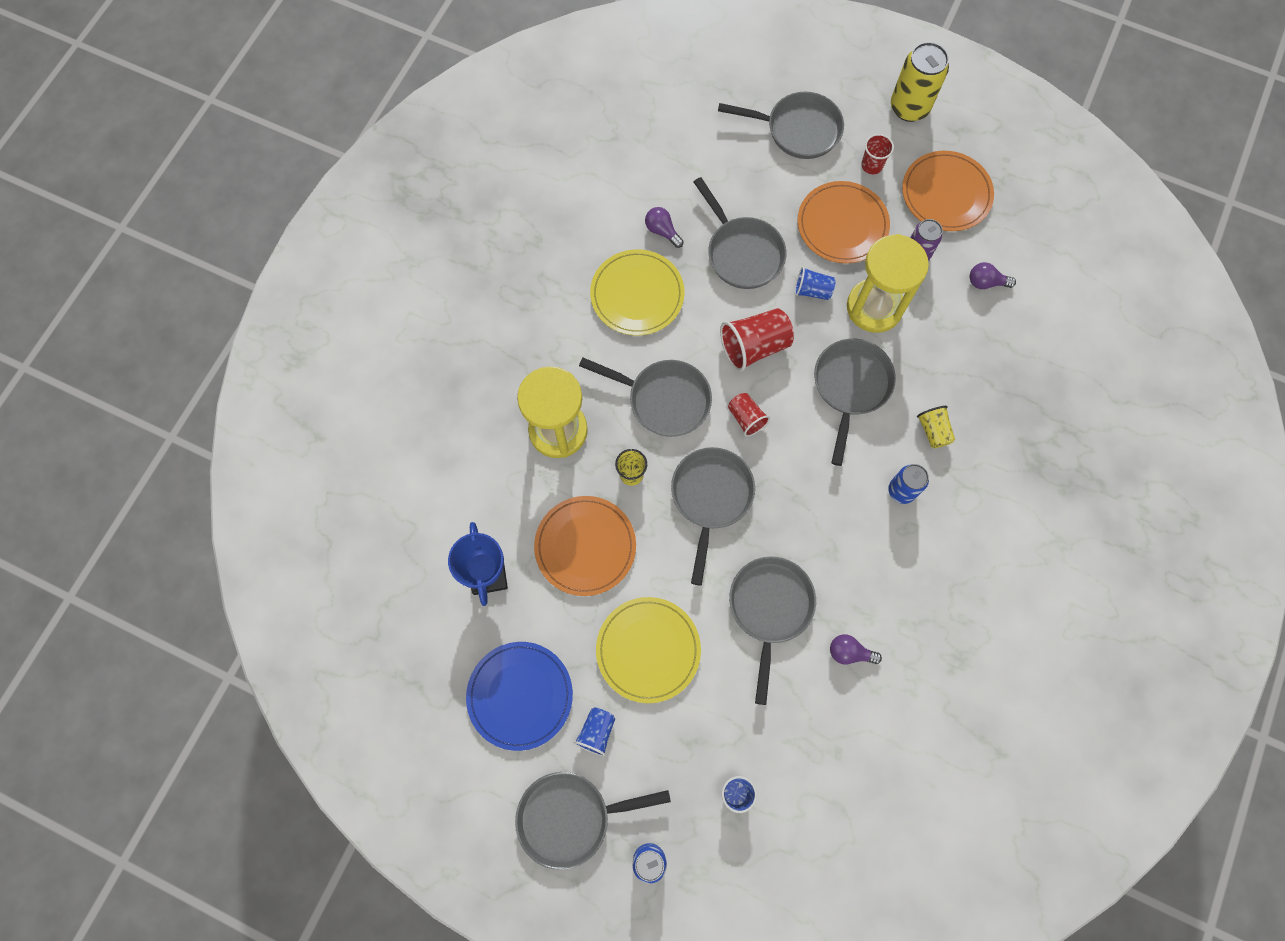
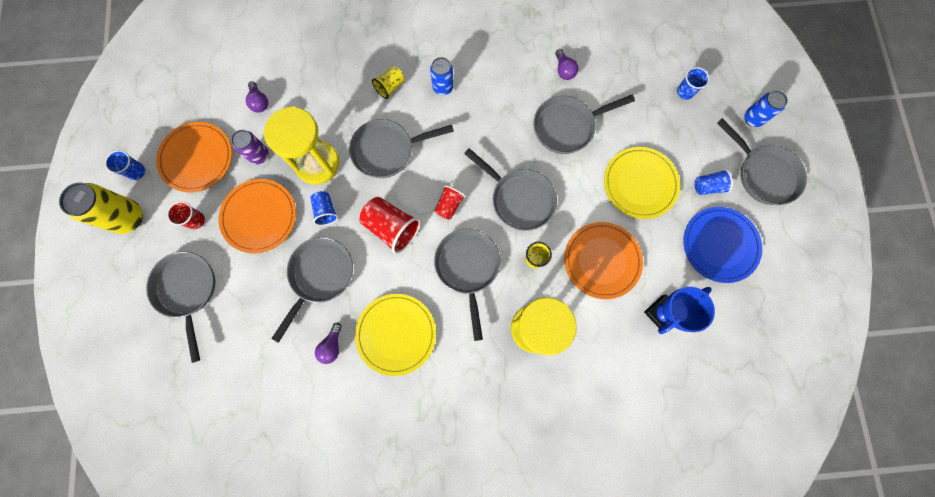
camera: 120 degrees left, 5 degrees up
grey pan [671,447,755,586] -> grey pan turned 120 degrees counterclockwise [464,148,557,231]
none -> blue cup [105,150,145,180]

